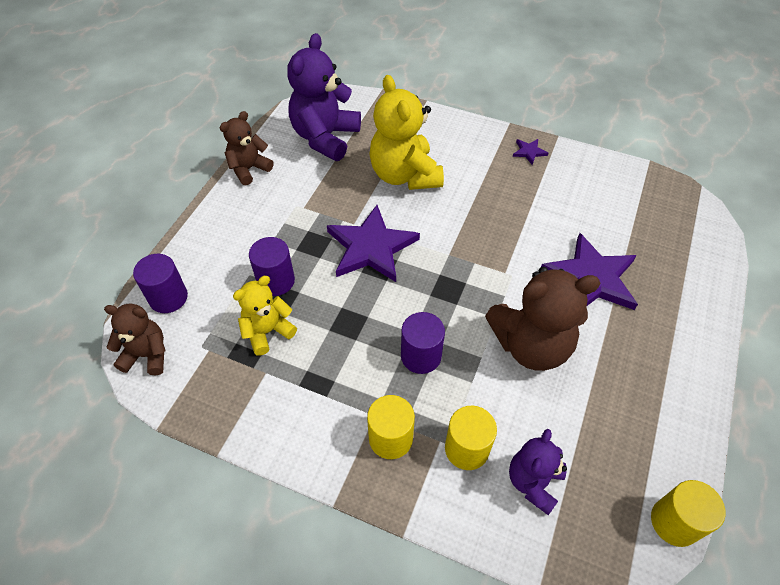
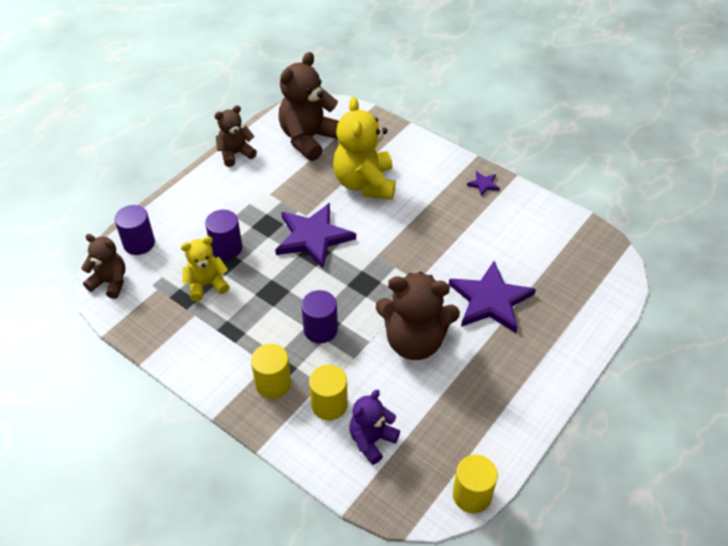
camera: 15 degrees right, 5 degrees down
purple teddy bear [287,33,361,161] -> brown teddy bear [279,52,339,161]

